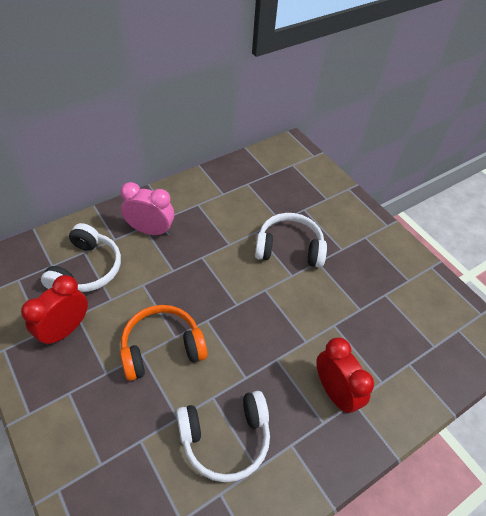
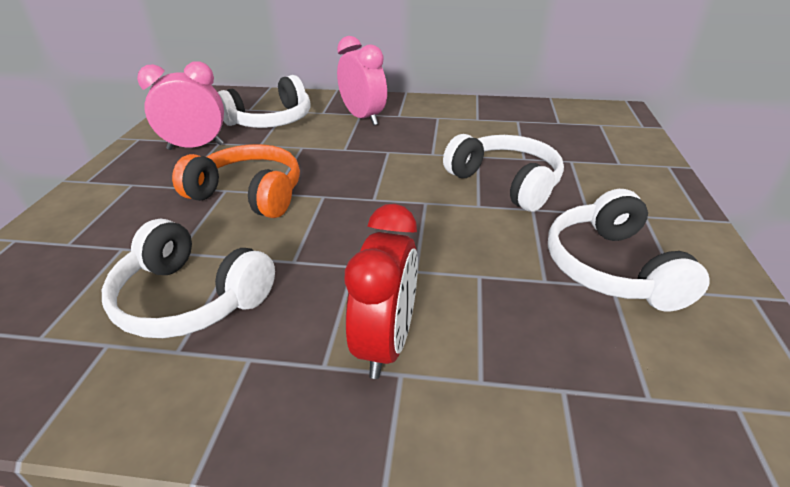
camera: 45 degrees right, 15 degrees down
red clock [21,275,88,346] -> pink clock [137,61,224,150]
none -> white headphones [548,189,710,311]

